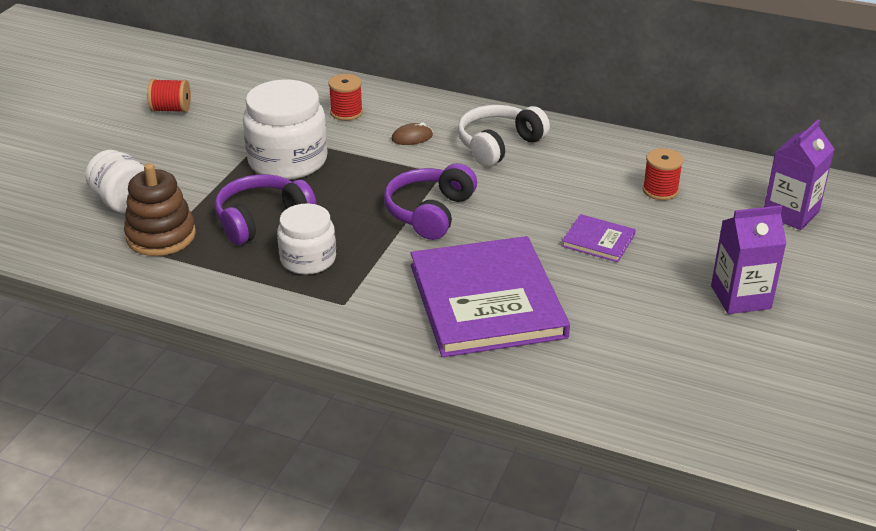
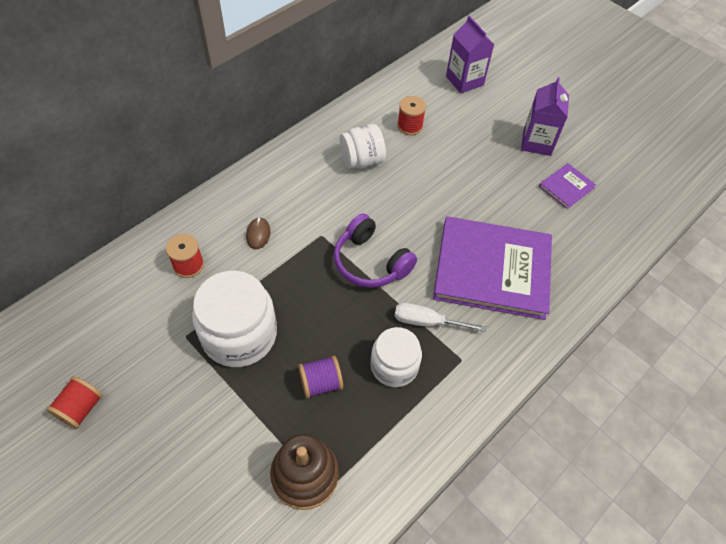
camera: 70 degrees left, 20 degrees up
white jar [85,150,144,213] -> white jar moved to [340,124,386,169]
purple headphones [215,174,317,245] -> purple spool [298,356,343,398]
white headphones [457,105,550,167] -> none
purple book [562,214,636,262] -> purple book moved to [539,163,596,209]
none -> white screwdriver [394,303,486,332]

